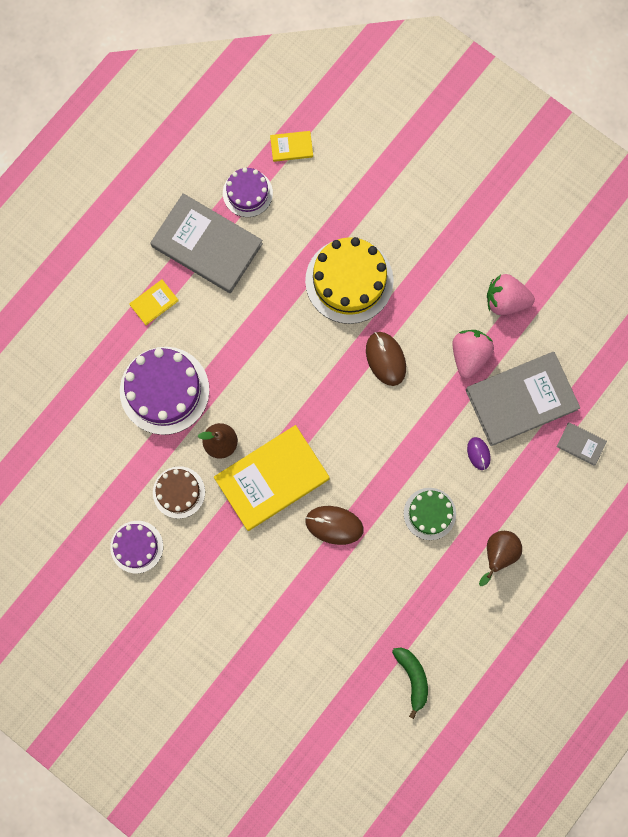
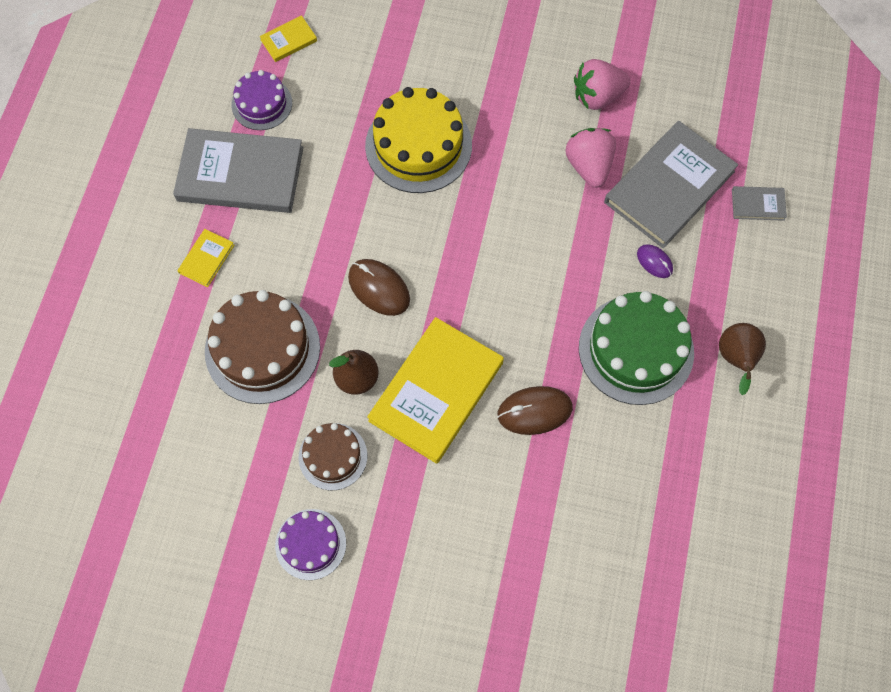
camera: 25 degrees left, 10 degrees down
purple cake [120,347,209,435] -> brown cake [205,290,320,404]
brown mouse [366,332,406,386] -> brown mouse moved to [348,259,410,316]
green banana [392,648,428,719] -> none
green cake [404,488,456,540] -> green cake [579,291,694,405], size x1.73

